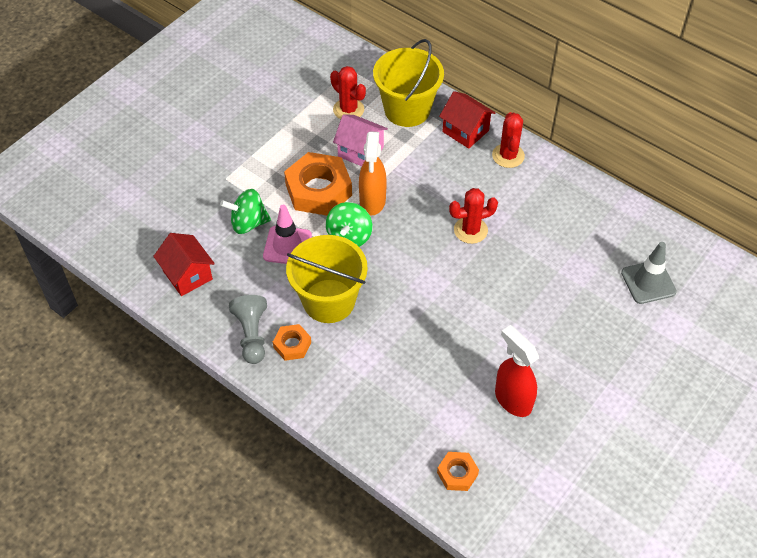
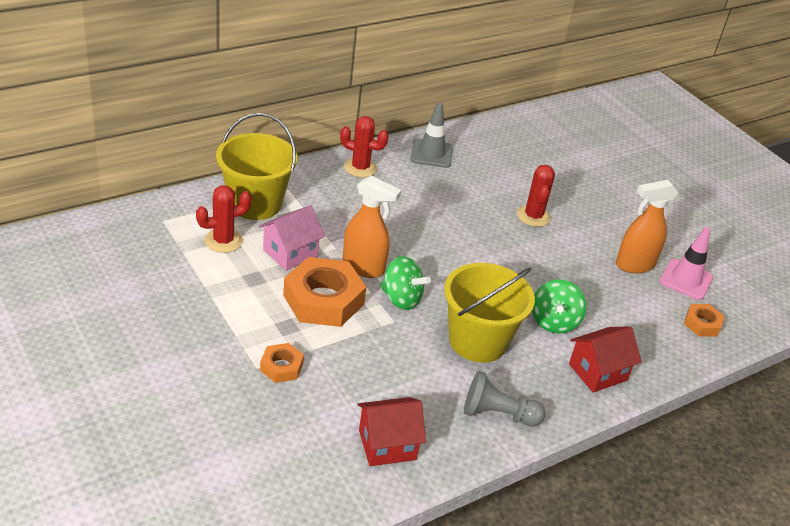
camera: 75 degrees left, 15 degrees down
green spinning top [220,189,271,234] -> green spinning top moved to [532,279,587,334]
pink traffic cone [263,205,312,264] -> pink traffic cone moved to [660,227,713,300]
orange nut [273,324,311,361] -> orange nut moved to [260,343,304,383]
red house [439,91,495,149] -> red house moved to [569,327,641,393]
red cactus [449,188,498,244] -> red cactus moved to [517,165,555,227]
red spray bottle [495,325,539,417] -> orange spray bottle [616,180,678,273]
grey traffic cone [621,242,677,304] -> grey traffic cone moved to [410,102,453,168]

